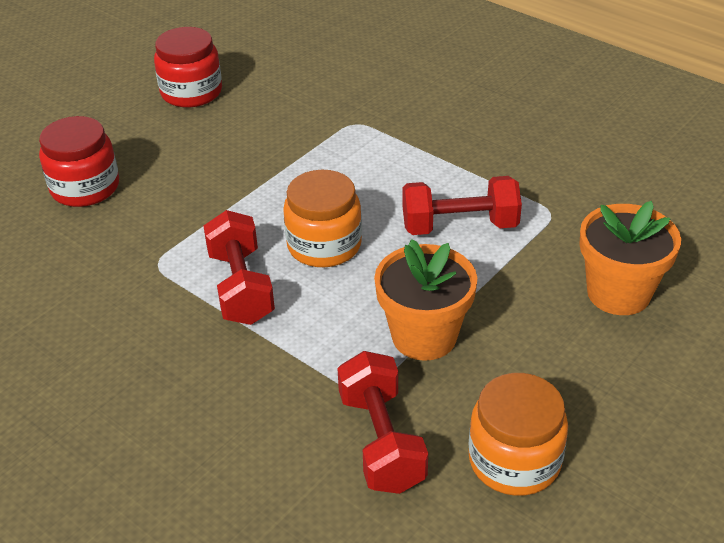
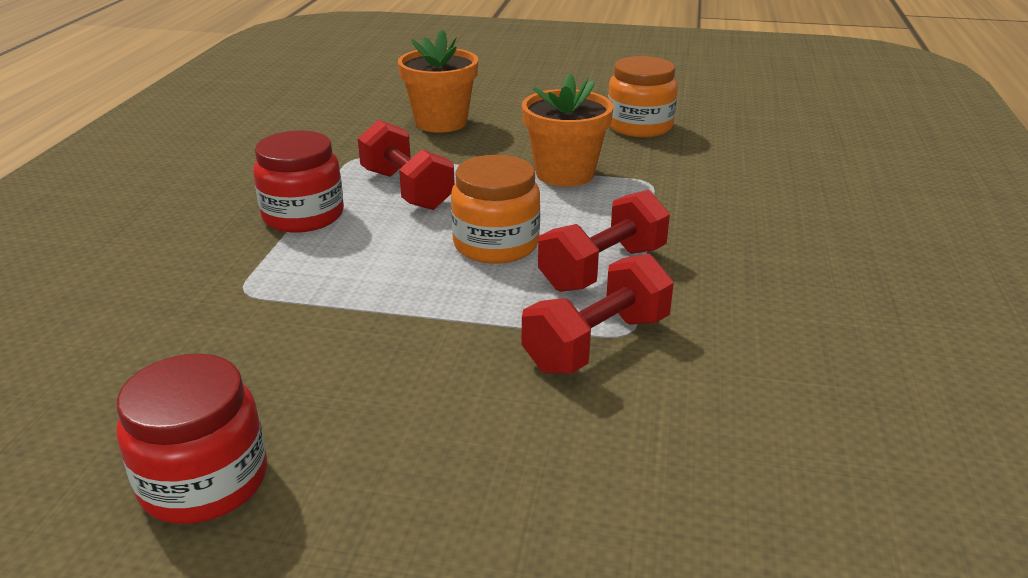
camera: 120 degrees left, 10 degrees down
red jar [39,116,119,207] -> red jar moved to [253,130,344,233]
red dumbbell [337,351,428,494] -> red dumbbell moved to [522,254,674,373]

